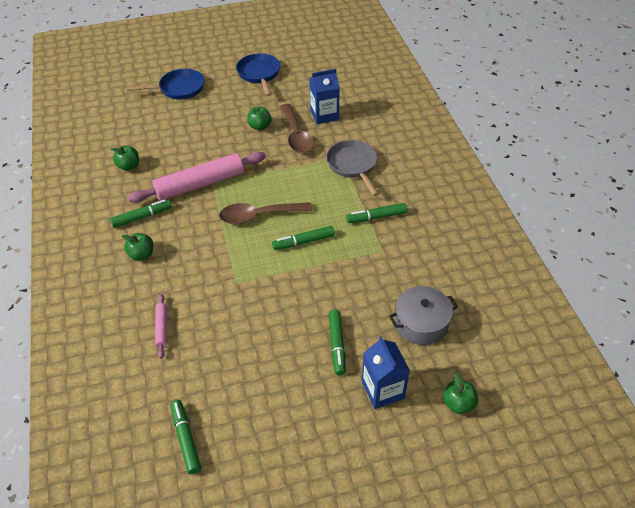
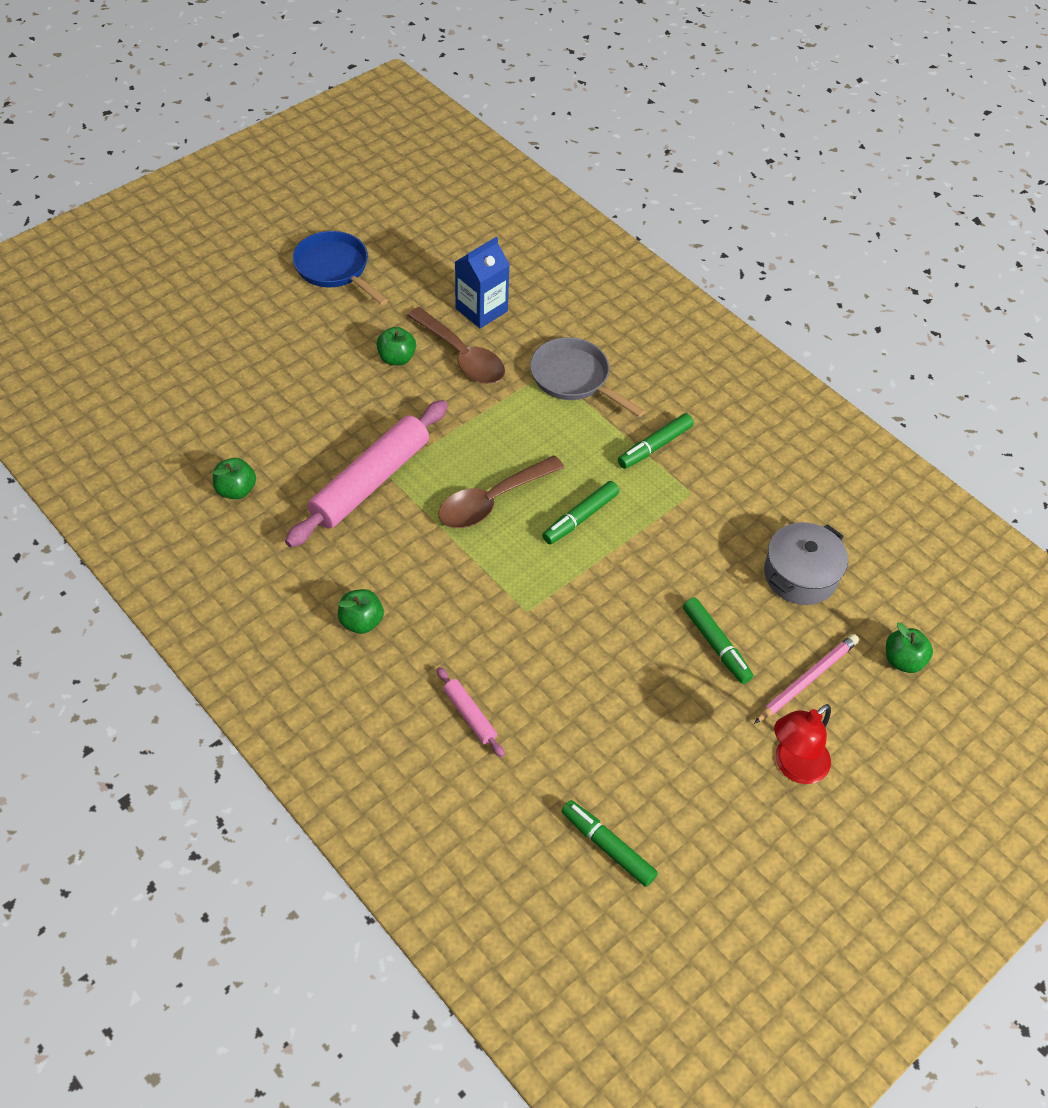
camera: 30 degrees left, 5 degrees up
green marker [110,199,172,228] -> none
blue pan [127,69,205,99] -> none
blue carton [362,336,410,409] -> pink pencil [754,634,859,724]
none -> red lamp [774,704,831,784]

